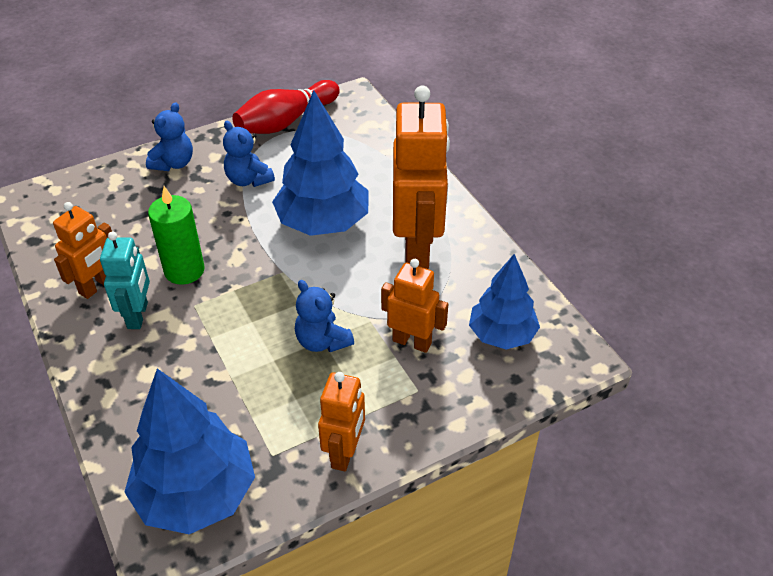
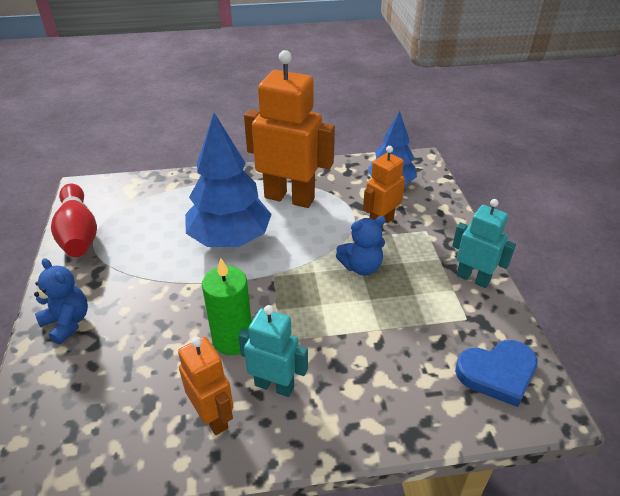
camera: 70 degrees left, 5 degrees down
blue tree [124,368,255,534] -> blue heart [455,340,538,407]
blue teddy bear [223,121,275,187] -> none
orange robot [318,372,365,471] -> turquoise robot [452,199,516,288]

